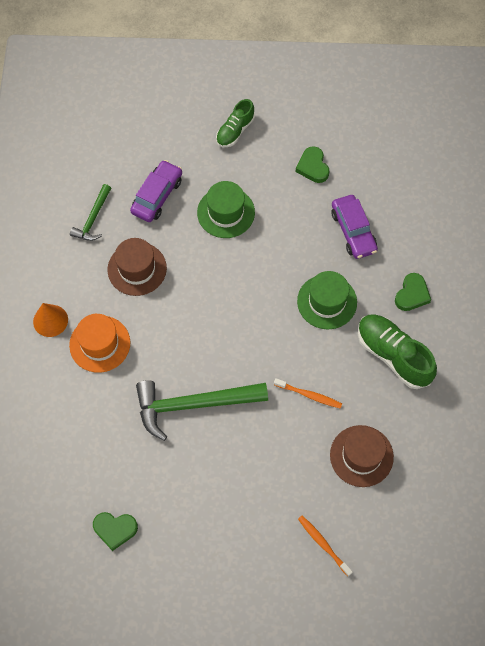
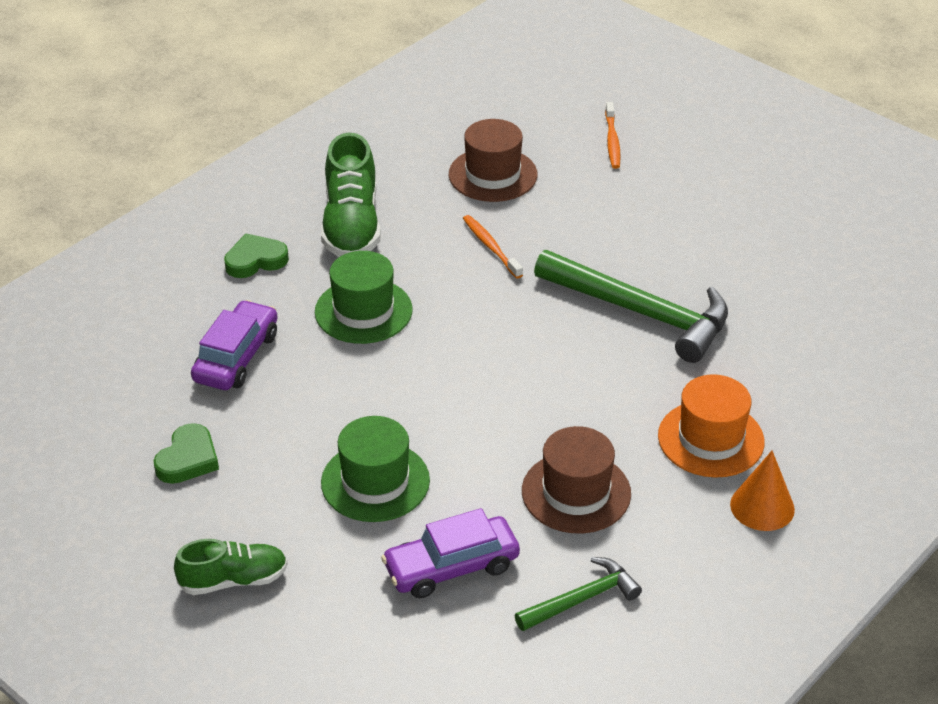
camera: 140 degrees left, 25 degrees down
green heart [93,512,138,551] -> none

